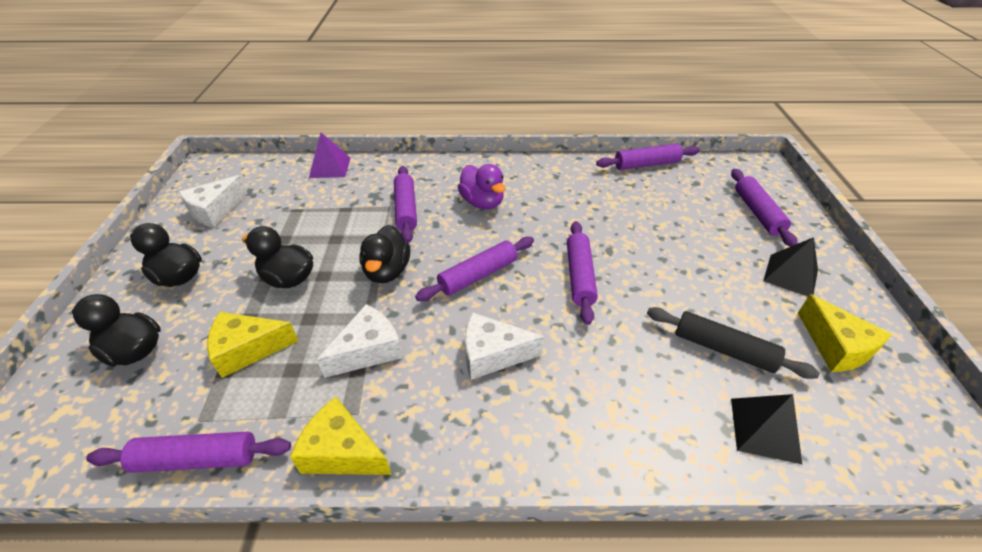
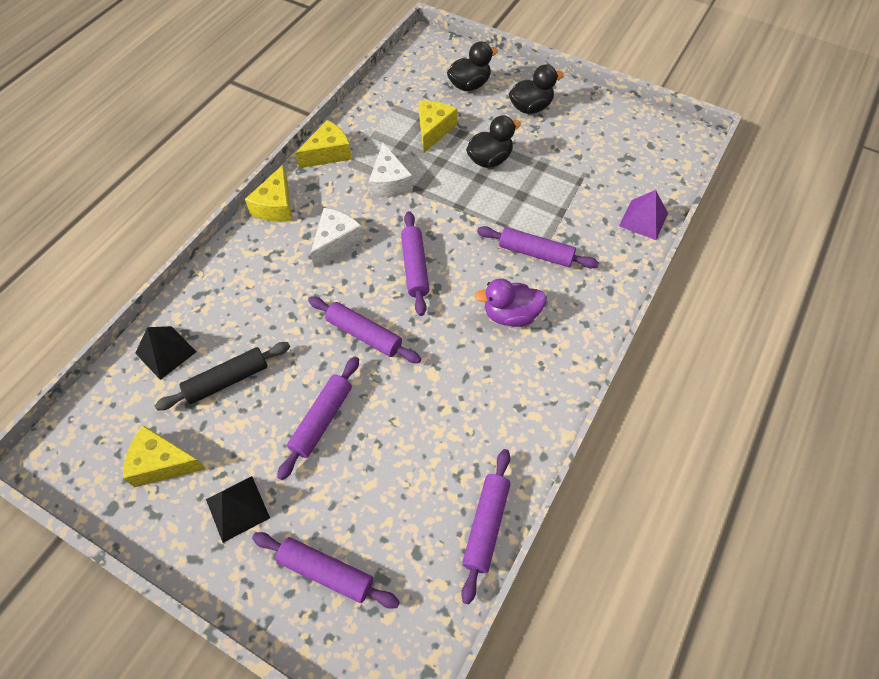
camera: 120 degrees right, 15 degrees up
purple rolling pin [86,432,291,473] -> purple rolling pin moved to [277,356,359,480]
white cheese [179,175,248,227] -> none
black duck [360,225,410,283] -> none
none -> yellow cheese [245,165,292,222]

